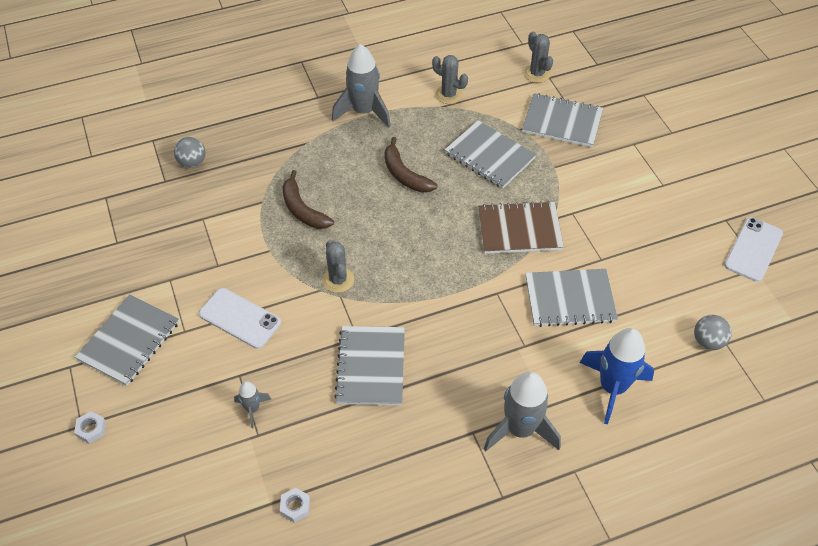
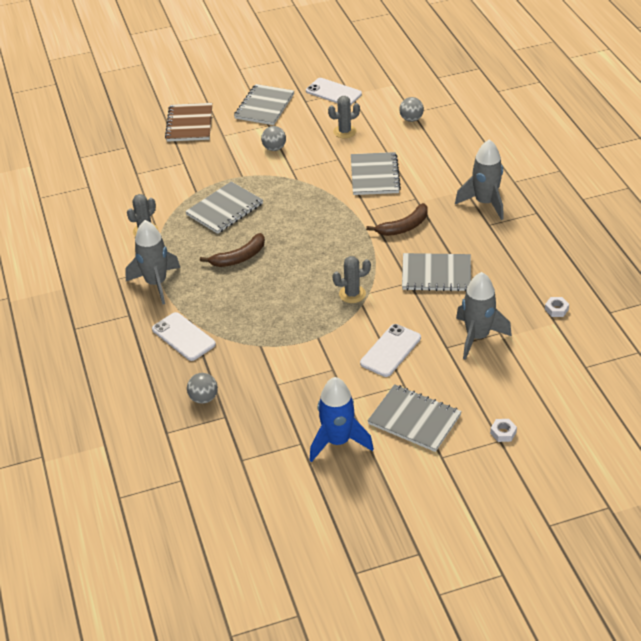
camera: 85 degrees left, 10 degrees down
grey rocket [234,381,271,428] -> grey rocket [456,272,512,360], size x2.02
brown banana [282,170,334,229] -> brown banana moved to [366,203,428,236]
brown notebook [478,201,564,254] -> brown notebook moved to [165,103,212,142]
grey notebook [522,93,603,147] -> grey notebook moved to [234,84,294,125]
grey cactus [524,32,553,83] -> grey cactus moved to [328,96,360,138]
blue rocket [580,328,654,425] -> blue rocket moved to [310,377,374,462]
none -> white phone [152,312,216,361]
none -> grey ball [261,126,286,151]

